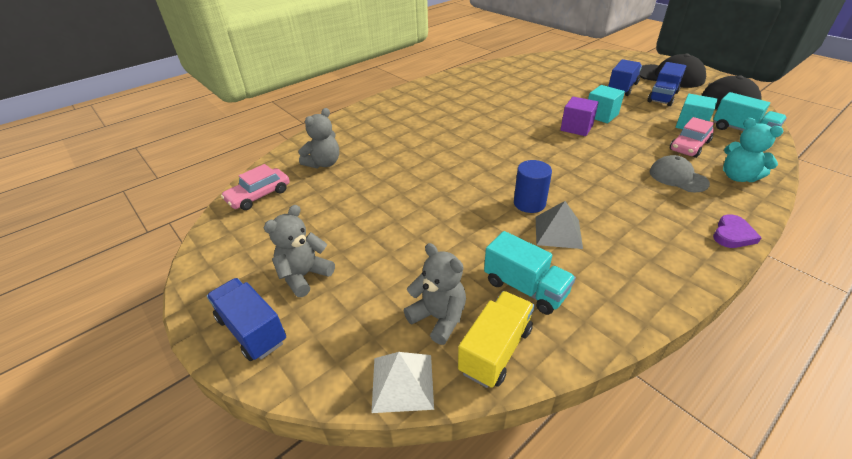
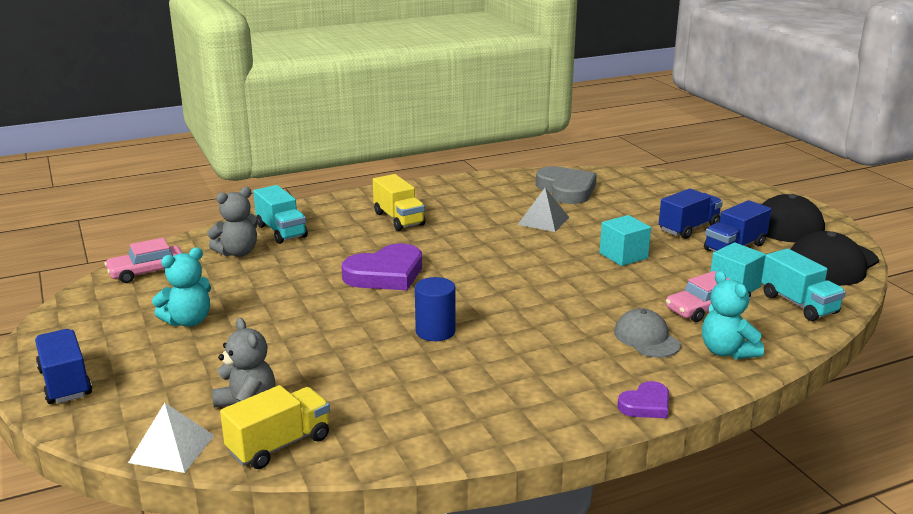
camera: 15 degrees right, 15 degrees down
grey teddy bear [264,205,335,297] -> none
turquoise truck [484,231,576,315] -> turquoise truck moved to [253,185,308,244]
grey pyramid [536,201,583,249] -> grey pyramid moved to [518,188,569,232]
purple cube [560,97,599,136] -> none
none -> turquoise teddy bear [152,247,211,327]
none -> purple heart [341,243,422,290]
none -> yellow truck [373,174,425,231]
none -> grey heart [536,166,597,204]

